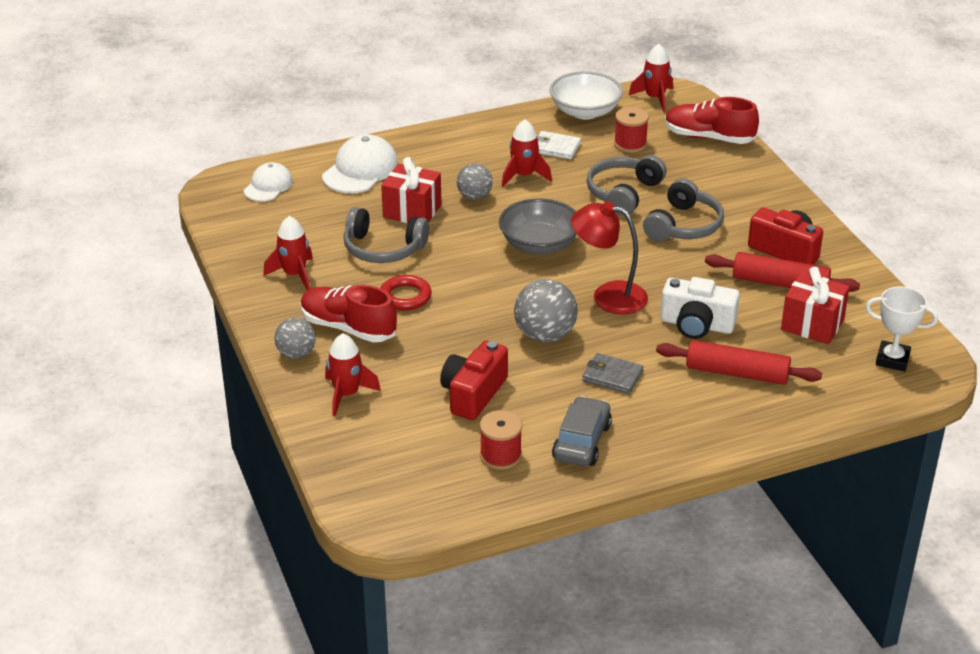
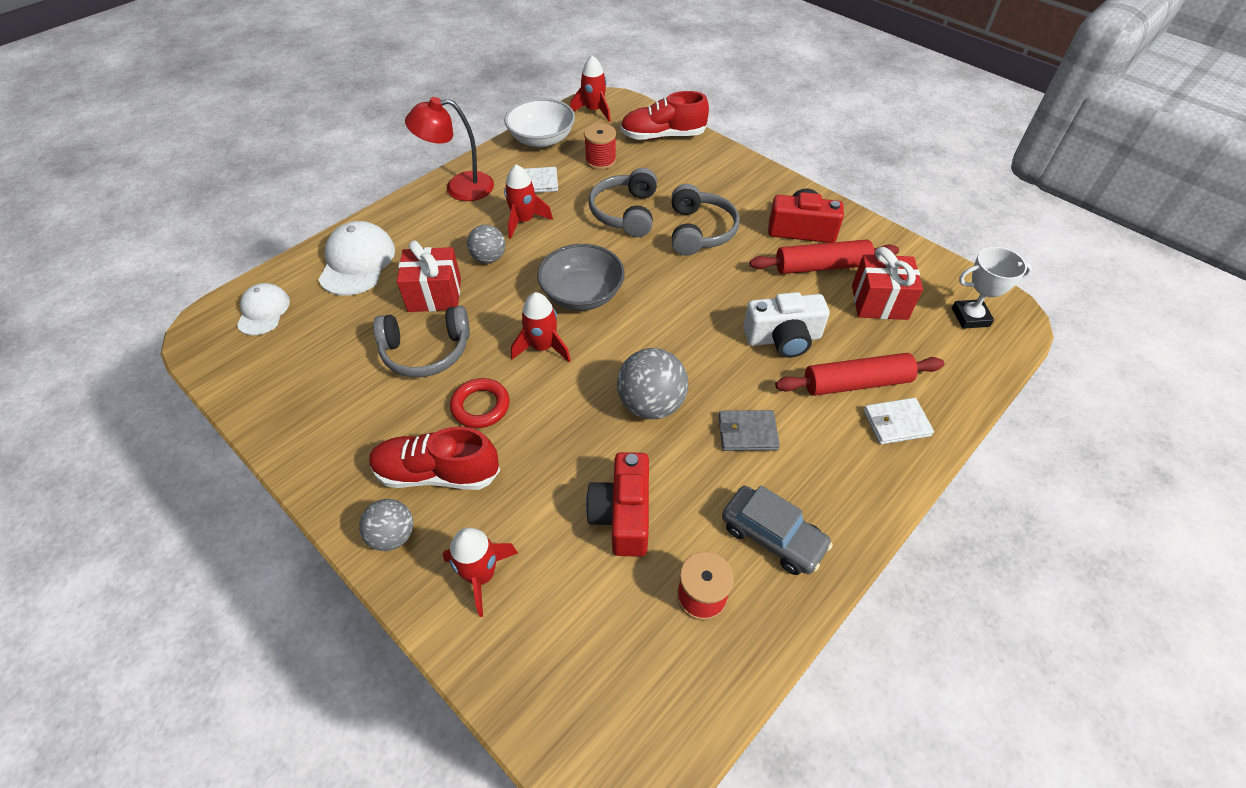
camera: 25 degrees left, 15 degrees up
red rocket [263,216,313,291] -> red rocket moved to [511,292,571,362]
grey car [552,396,612,466] -> grey car turned 135 degrees clockwise [722,485,833,575]
red lamp [571,201,648,314] -> red lamp moved to [405,97,494,201]
none -> white wallet [863,398,934,445]

